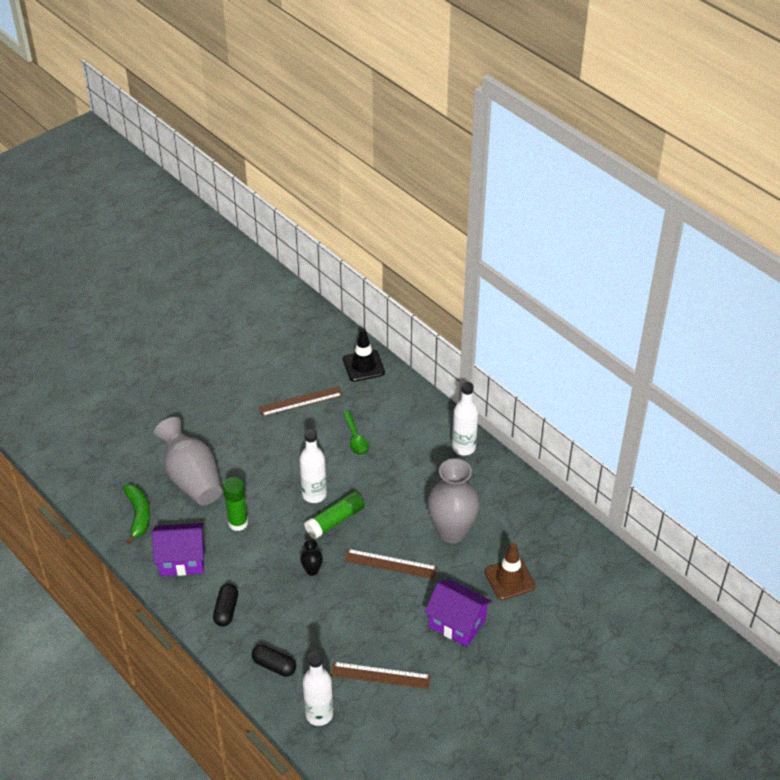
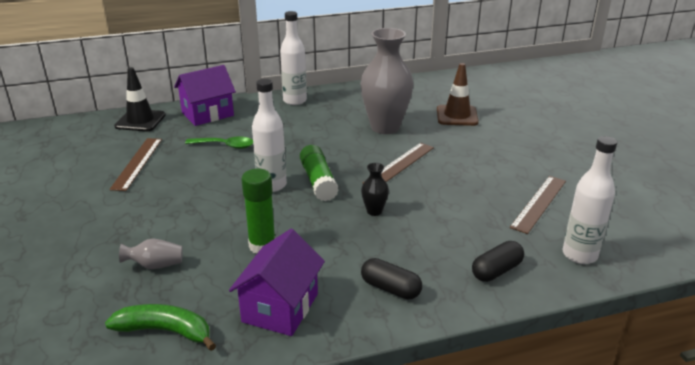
camera: 65 degrees left, 15 degrees down
grey vase [154,417,222,505] -> grey vase [119,238,183,269], size x0.43
purple house [424,579,492,647] -> purple house moved to [174,65,236,126]

